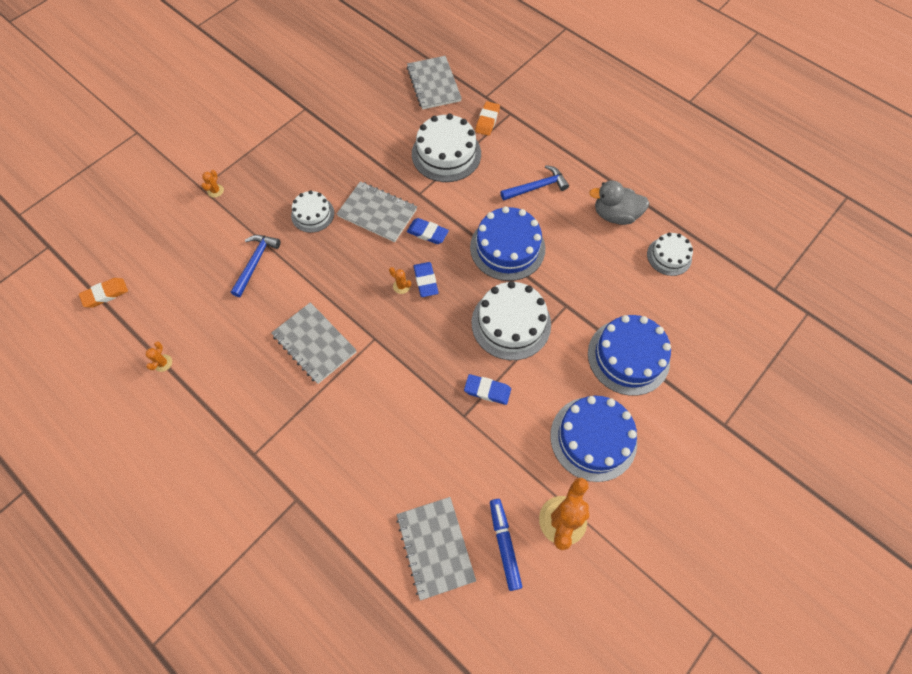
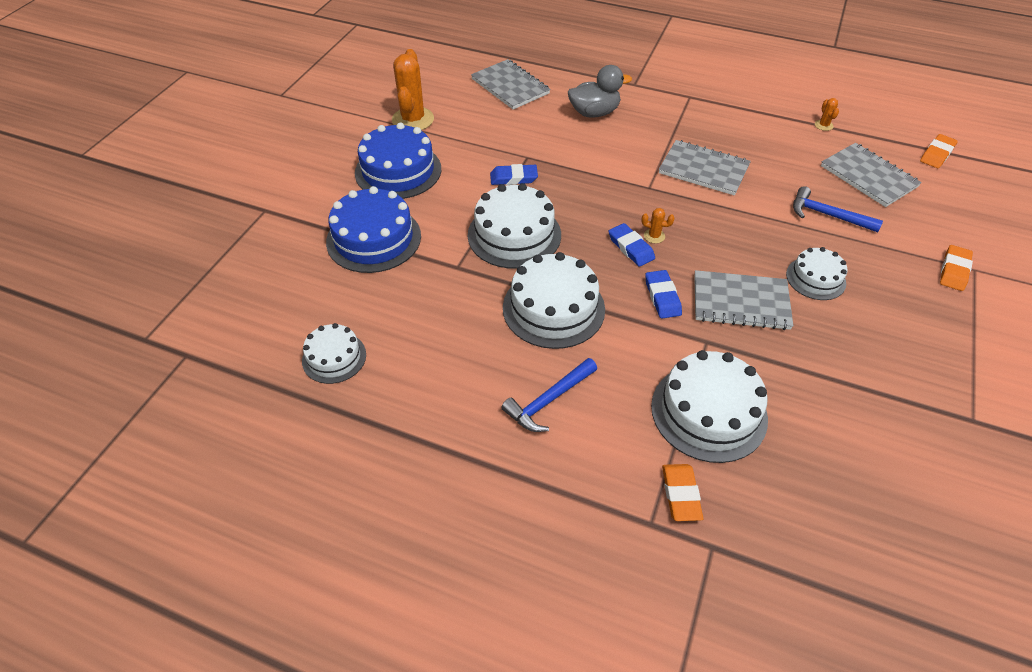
camera: 160 degrees right, 15 degrees down
orange cactus [202,170,224,198] -> orange eraser [940,245,973,291]
blue hammer [231,235,281,297] -> blue hammer turned 120 degrees clockwise [793,186,883,232]
grey notebook [407,56,462,110] -> grey notebook moved to [821,143,922,207]
blue eraser [407,218,449,244] -> blue eraser turned 75 degrees clockwise [645,270,682,319]
blue cake [470,206,545,281] -> white cake [503,252,605,349]
blue marker [490,499,522,591] -> none
grey duck [589,181,650,225] -> grey duck moved to [568,65,632,118]

